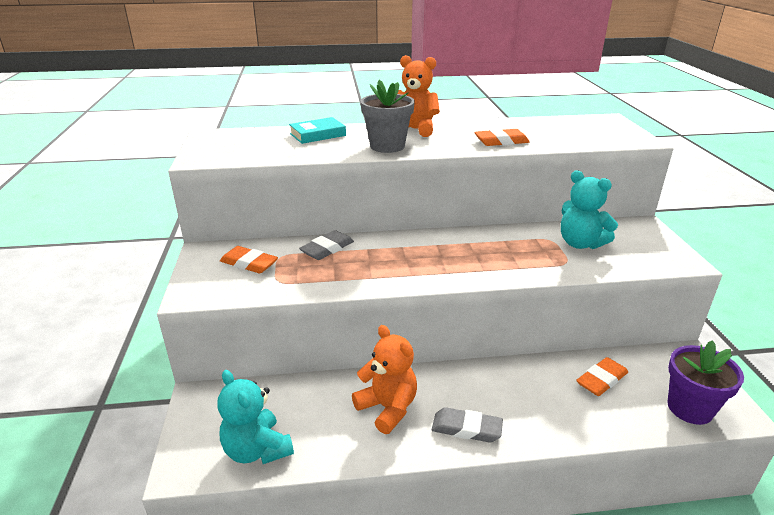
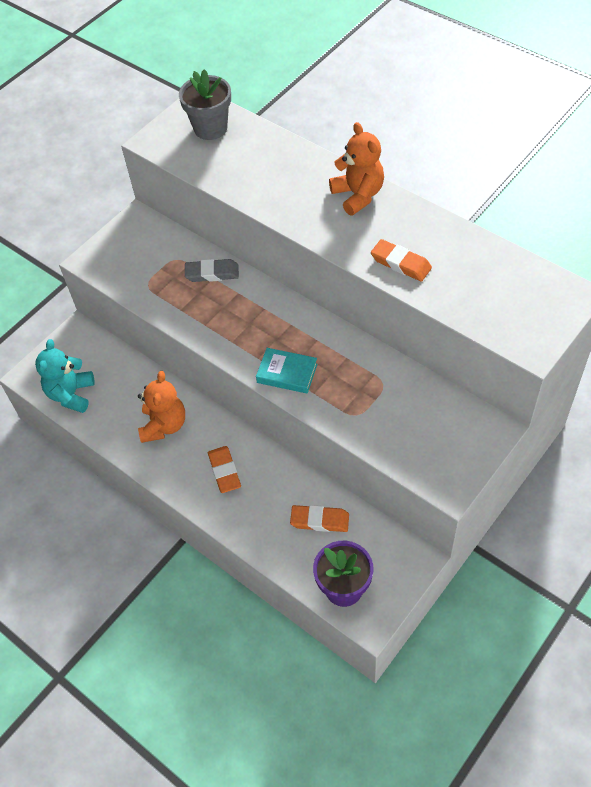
camera: 50 degrees right, 25 degrees up
orange eraser [220,246,278,273] -> orange eraser moved to [208,446,241,493]
turquoise book [289,117,346,144] -> turquoise book moved to [256,348,318,394]
grey flower pot [360,80,415,153] -> grey flower pot moved to [179,69,231,140]
grey eraser [432,407,503,443] -> none
turquoise teddy bear [561,171,618,249] -> none

